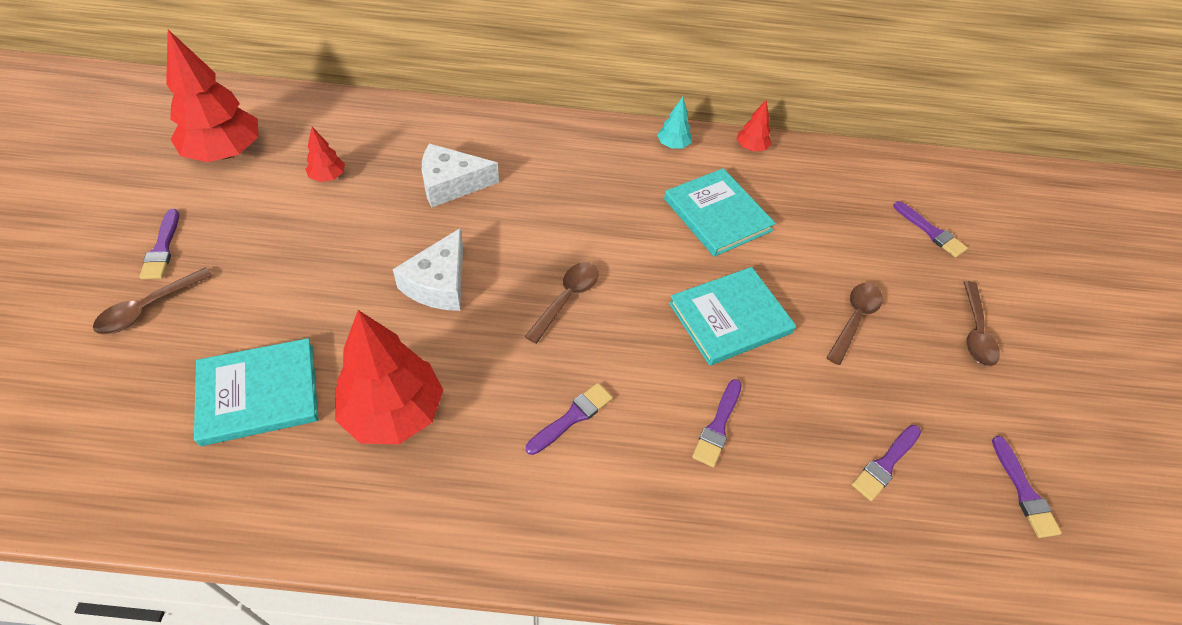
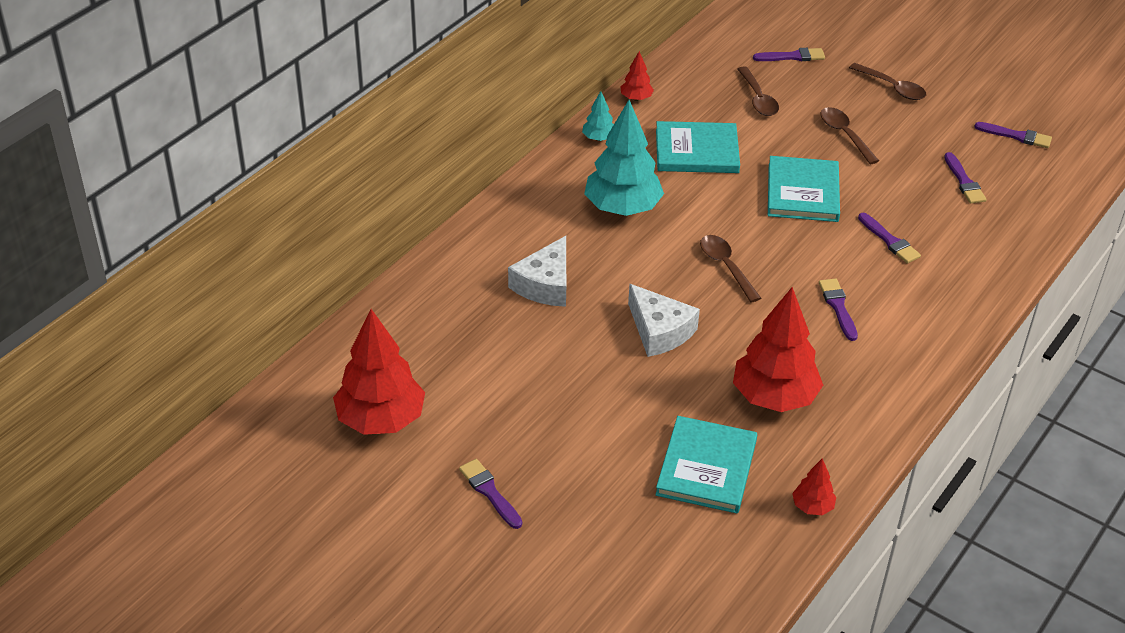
camera: 55 degrees left, 10 degrees down
brown spoon [93,267,213,335] -> brown spoon moved to [737,66,779,116]
purple brush [140,209,179,279] -> purple brush turned 150 degrees counterclockwise [459,459,522,529]
red tree [306,127,345,182] -> red tree moved to [792,458,836,515]
none -> turquoise tree [584,100,664,216]

